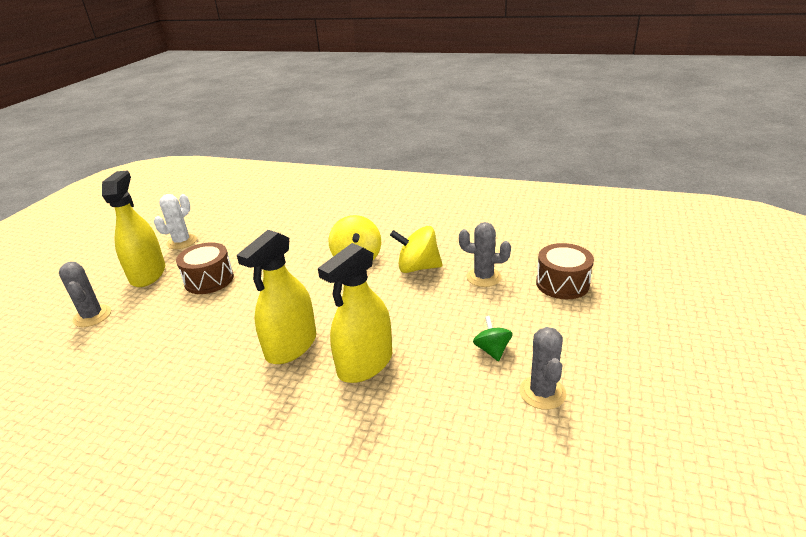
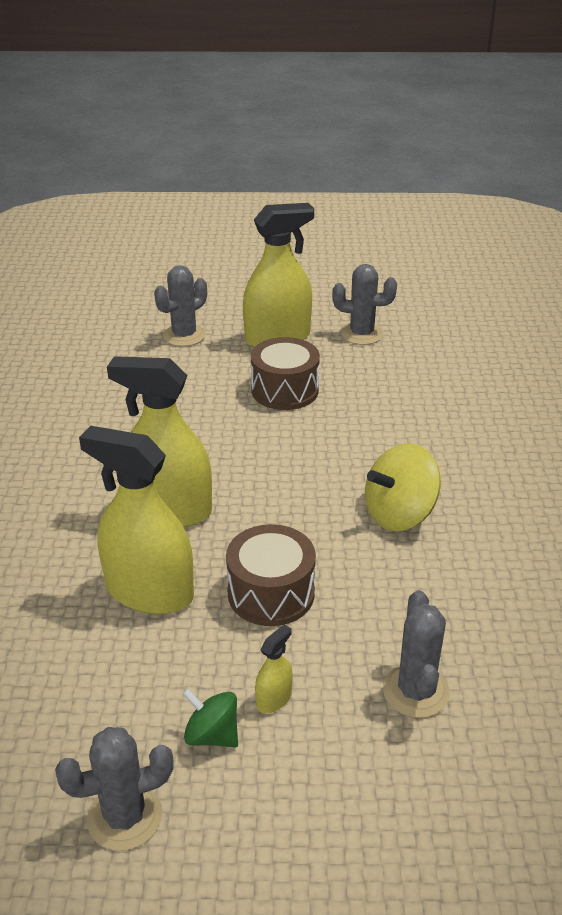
camera: 70 degrees right, 5 degrees up
white cactus [154,194,197,249] -> grey cactus [332,264,397,345]
yellow spinning top [390,226,443,273] -> none
green spinning top [473,316,513,361] -> green spinning top turned 120 degrees counterclockwise [182,688,238,748]
brown drum [536,243,594,299] -> brown drum moved to [226,524,316,626]
none -> yellow spray bottle [255,624,293,713]

